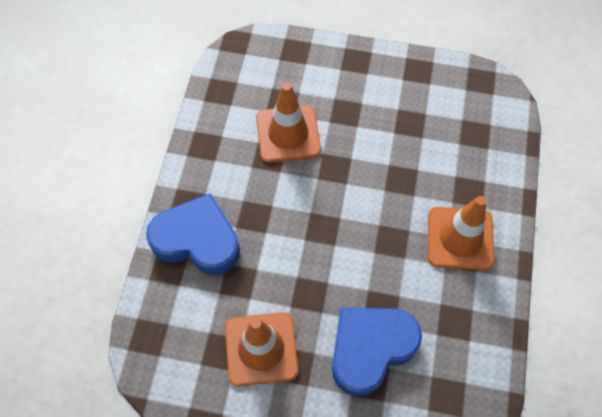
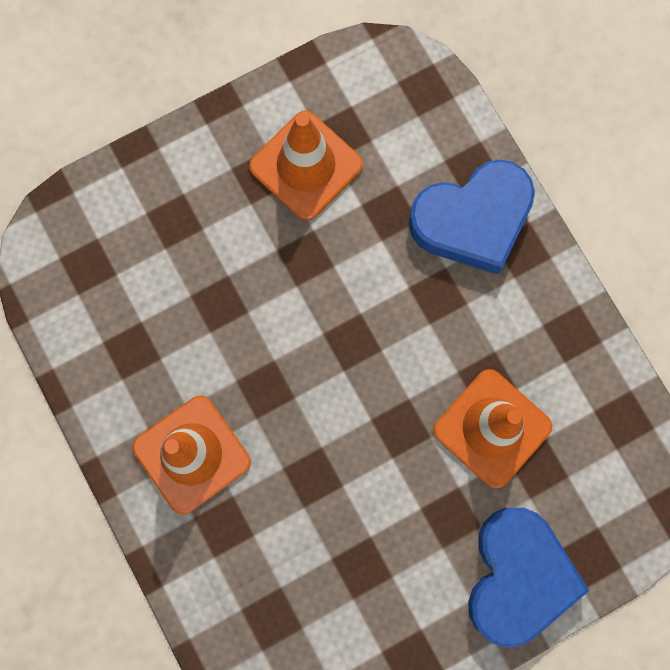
camera: 140 degrees right, 15 degrees up
blue heart [332,308,422,396] -> blue heart moved to [468,508,589,648]

